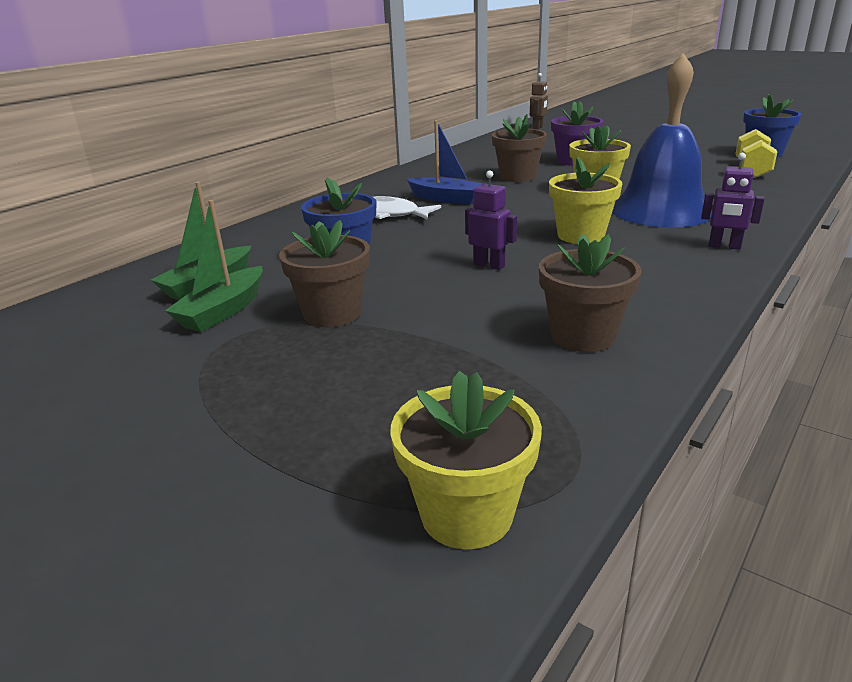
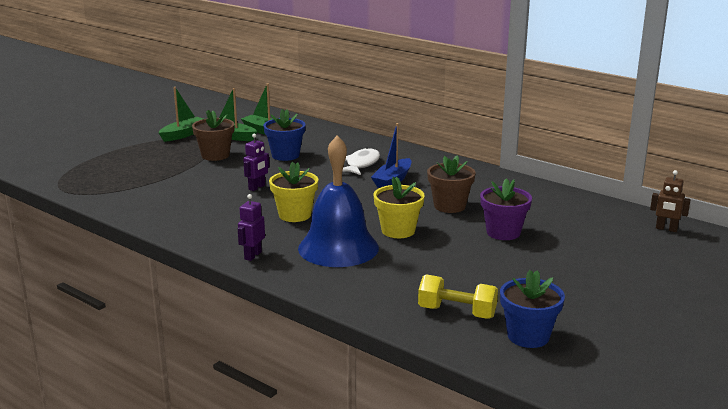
camera: 90 degrees right, 5 degrees down
yellow flower pot [391,371,542,549] -> none
brown flower pot [539,234,642,352] -> none
none -> green boat [158,87,203,142]

